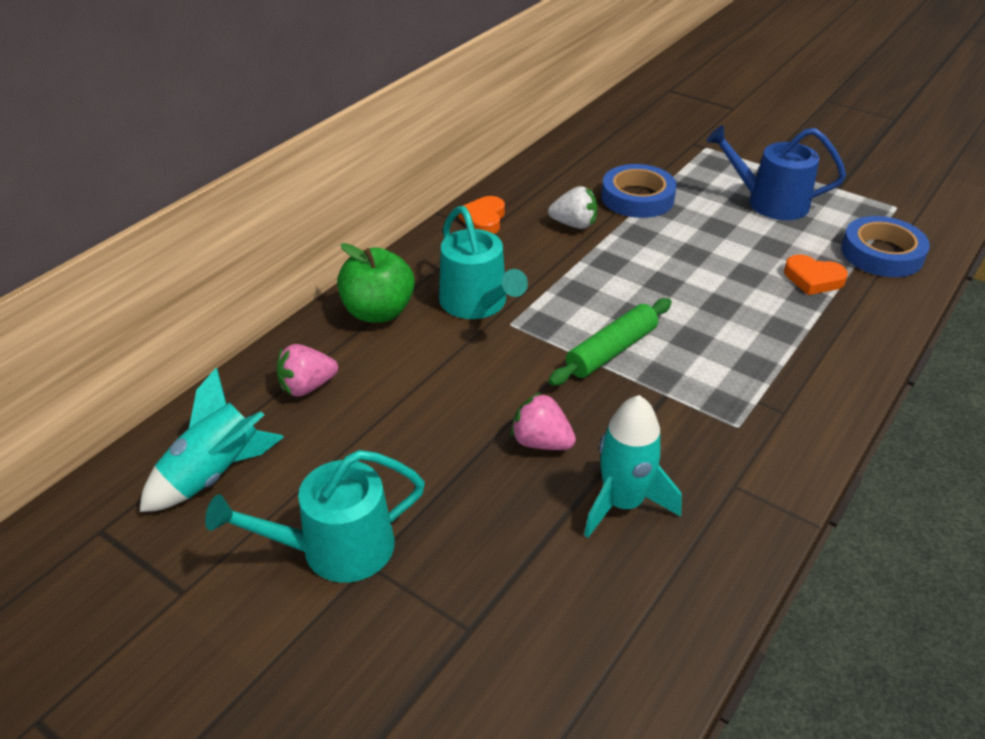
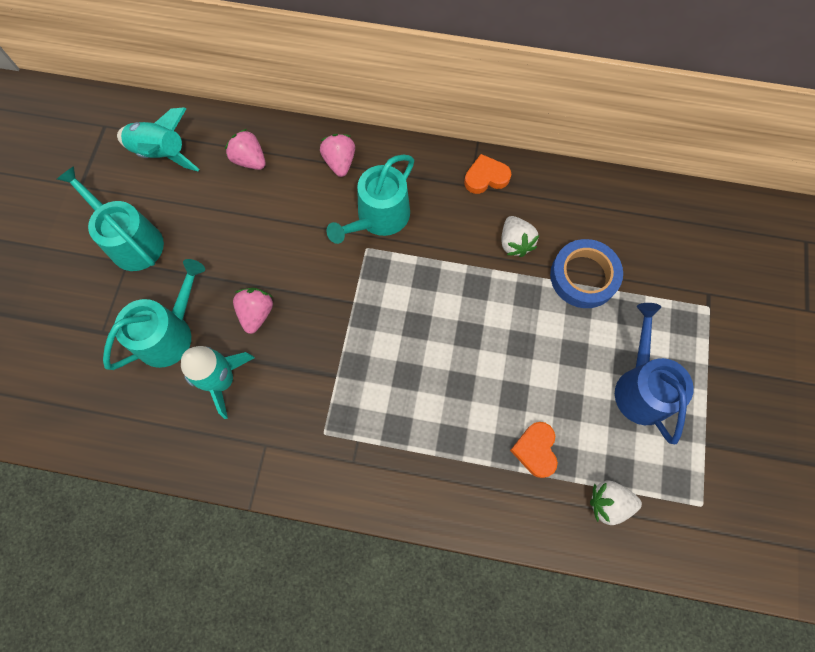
camera: 65 degrees right, 30 degrees up
green apple [337,243,415,323] -> pink strawberry [320,134,355,177]
green rolling pin [548,298,672,386] -> none
blue tape [841,216,930,277] -> white strawberry [590,480,642,525]
none -> turquoise watering can [103,259,205,370]

